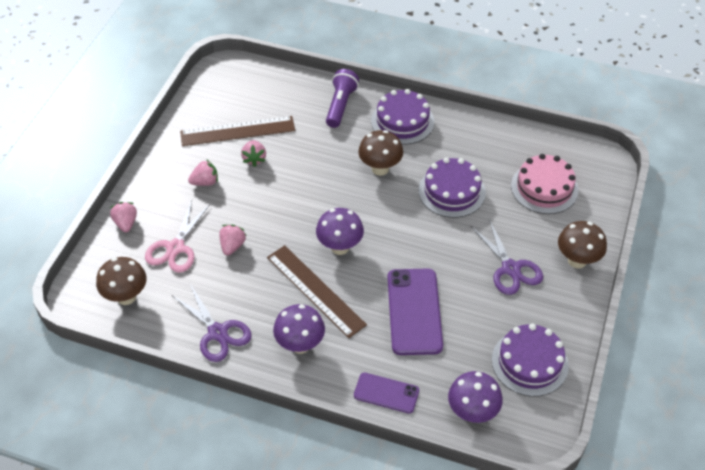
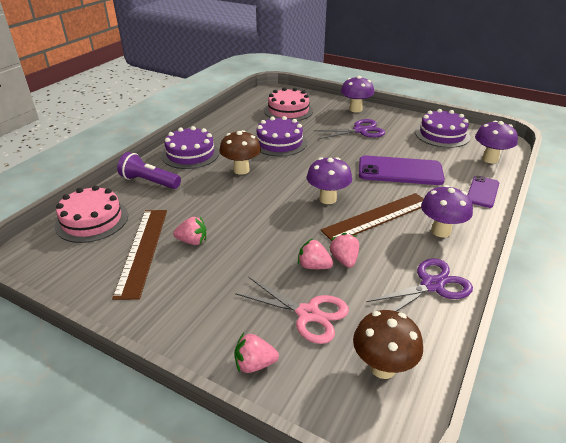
camera: 80 degrees left, 15 degrees down
pink strawberry [188,159,218,186] -> pink strawberry moved to [329,233,359,268]
brown mushroom [558,221,607,269] -> purple mushroom [341,76,374,112]
none -> pink cake [55,185,128,243]

